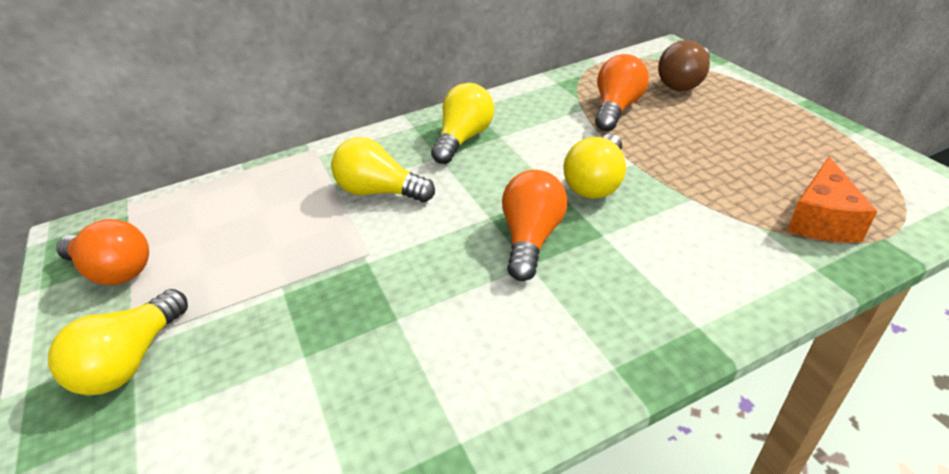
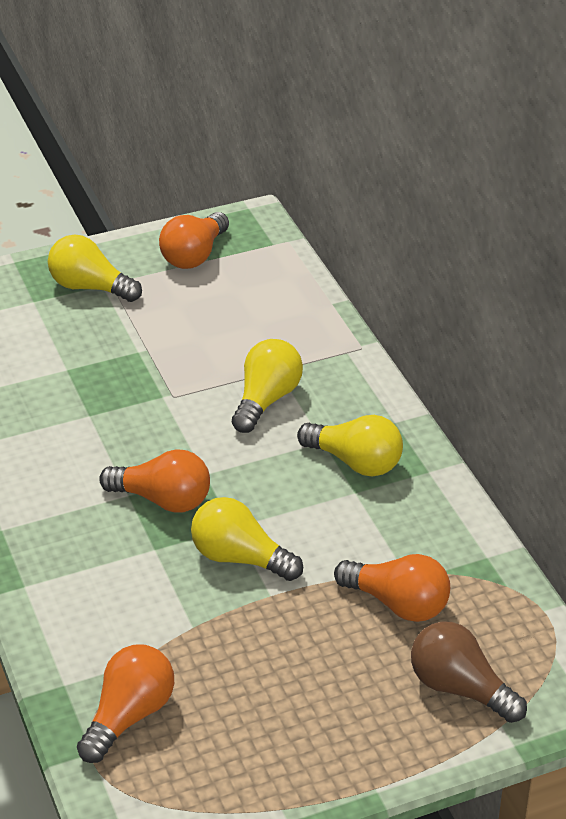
camera: 90 degrees right, 0 degrees up
orange cheese [787,157,877,242] -> orange light bulb [77,645,174,763]

